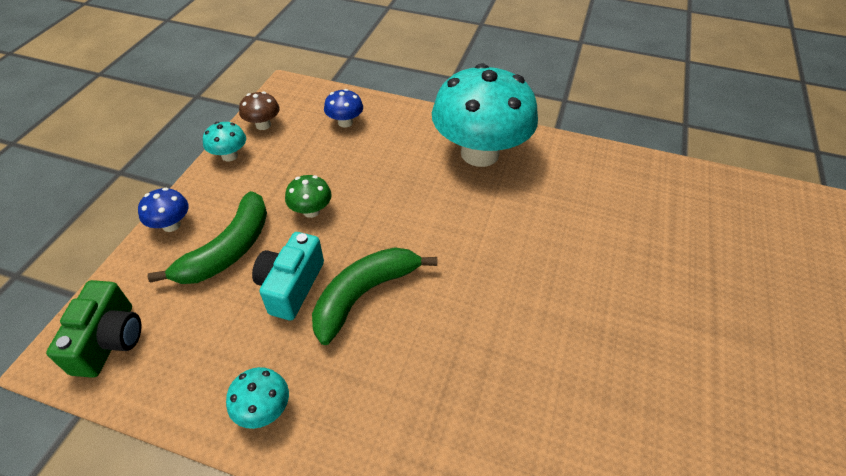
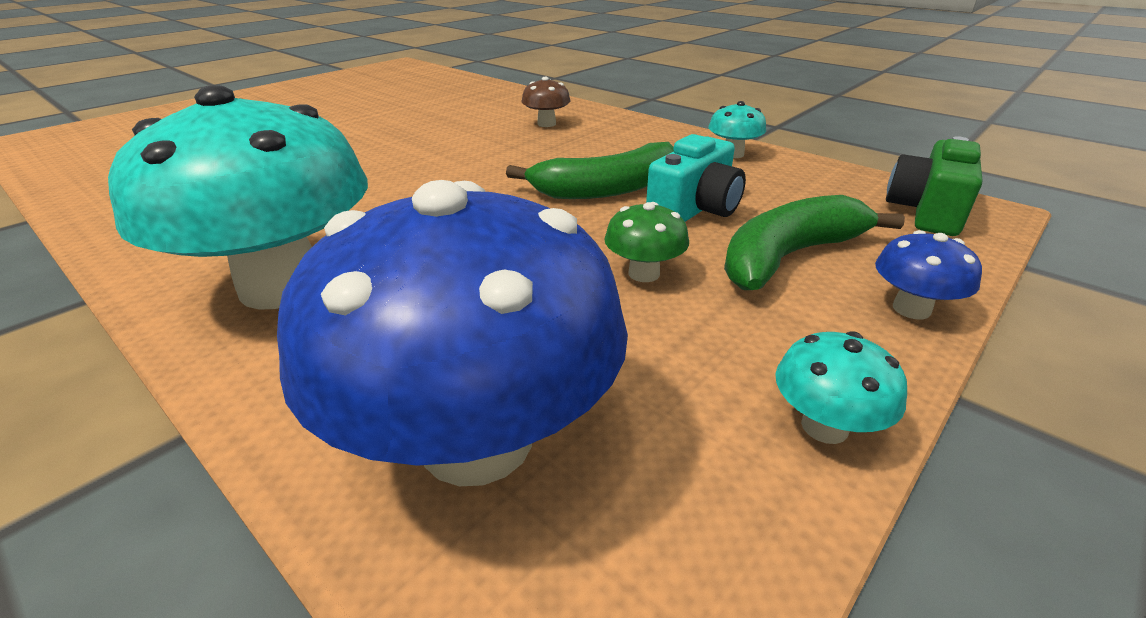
camera: 155 degrees left, 15 degrees down
brown mushroom [239,92,280,130] -> brown mushroom moved to [521,77,570,127]
blue mushroom [324,89,363,128] -> blue mushroom [277,180,628,486], size x2.46

